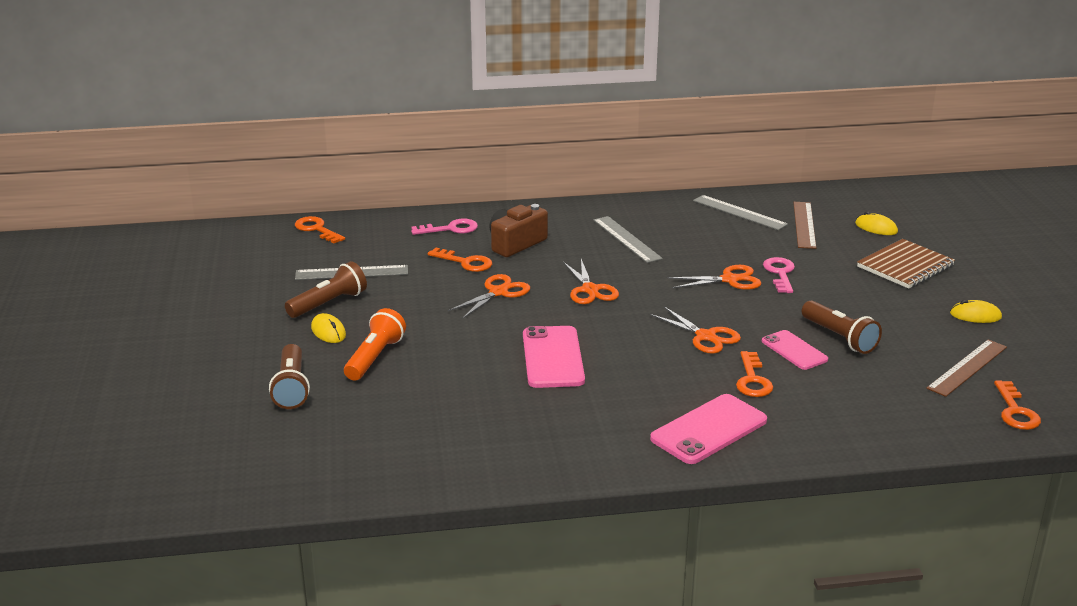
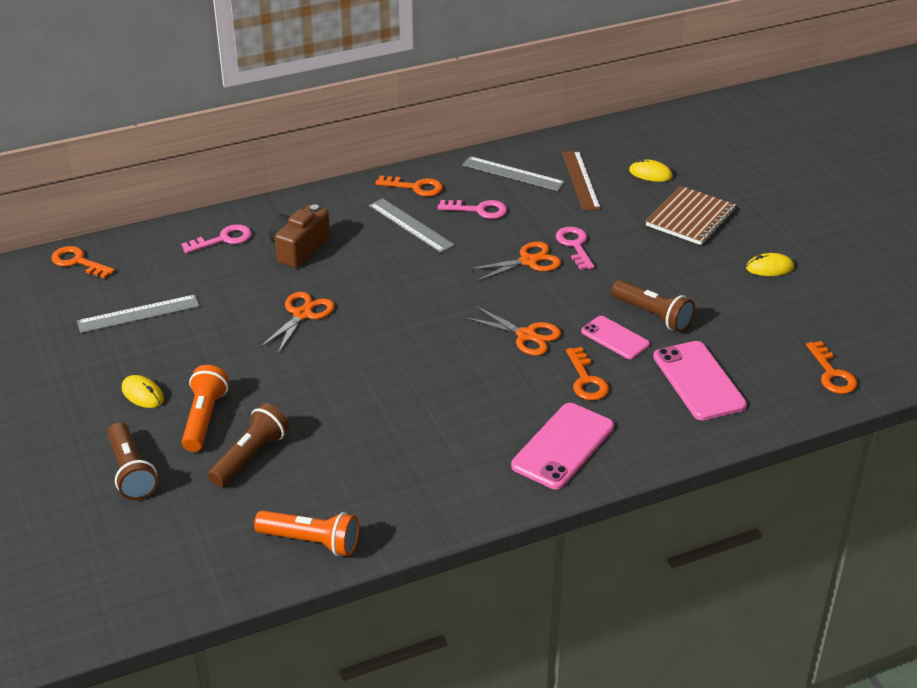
camera: 15 degrees left, 10 degrees up
brown flashlight [285,261,367,318] -> brown flashlight moved to [208,403,289,487]
orange key [428,248,492,272] -> orange key moved to [375,176,443,197]
pink phone [523,326,585,388] -> pink phone moved to [653,341,747,421]
orange scissors [563,259,619,304] -> none
brown ruler [926,339,1007,397] -> none
none -> orange flashlight [254,510,359,556]
none -> pink key [438,200,507,219]

